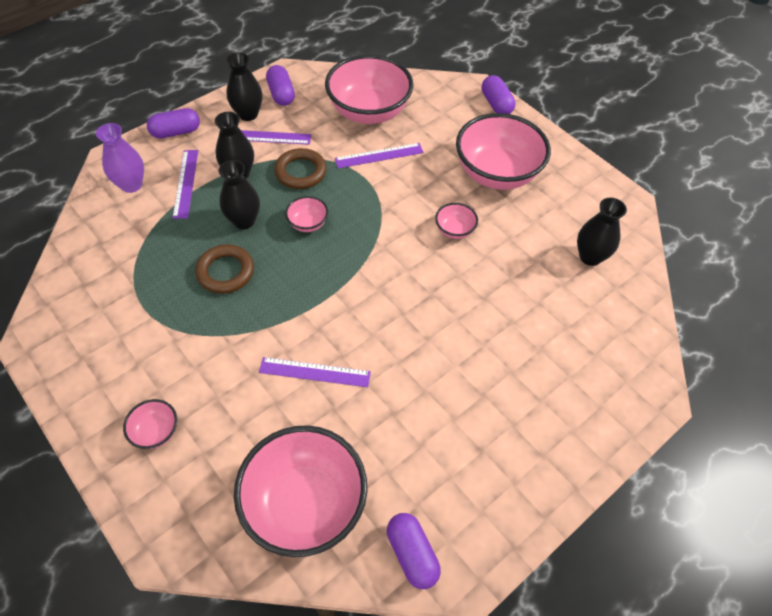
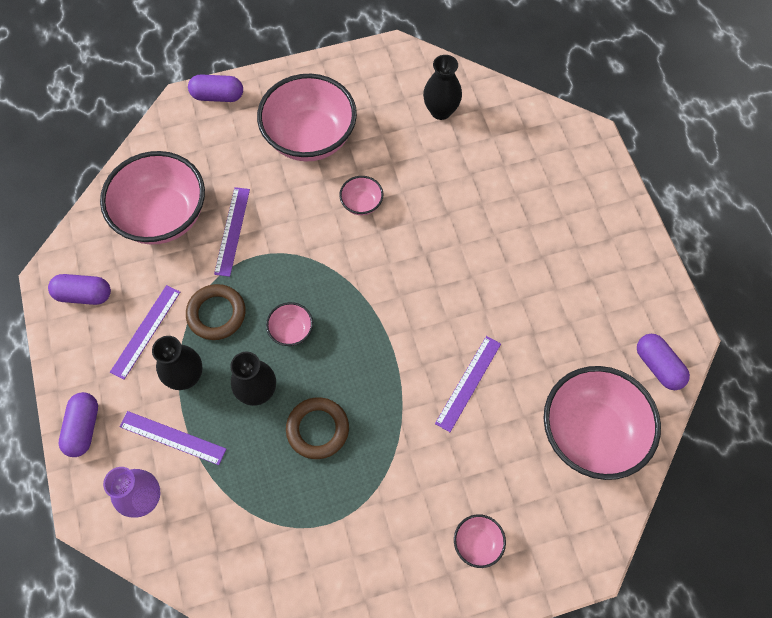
camera: 65 degrees left, 10 degrees up
black vase [226,52,262,121] -> none
purple capsule [387,513,441,589] -> purple capsule turned 60 degrees clockwise [637,334,690,390]

